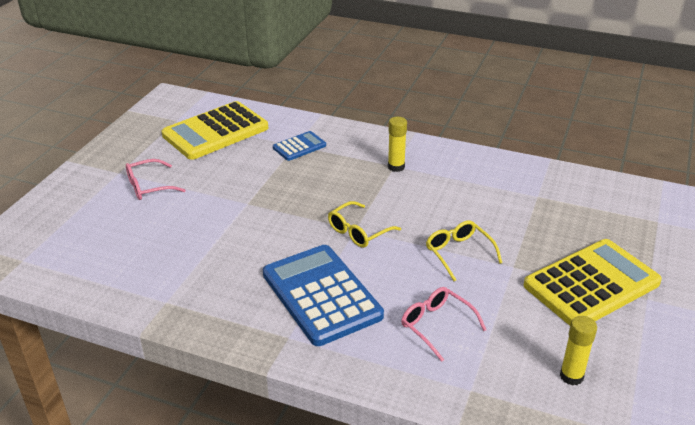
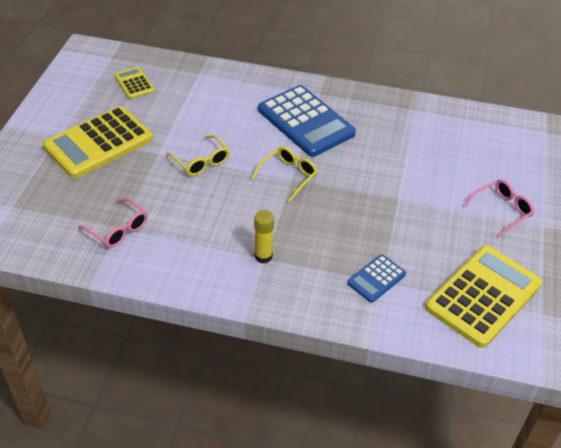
camera: 170 degrees right, 10 degrees up
pink glasses [401,287,486,362] -> pink glasses moved to [78,198,148,248]
yellow glue stick [560,316,597,386] -> yellow calculator [114,67,155,99]

